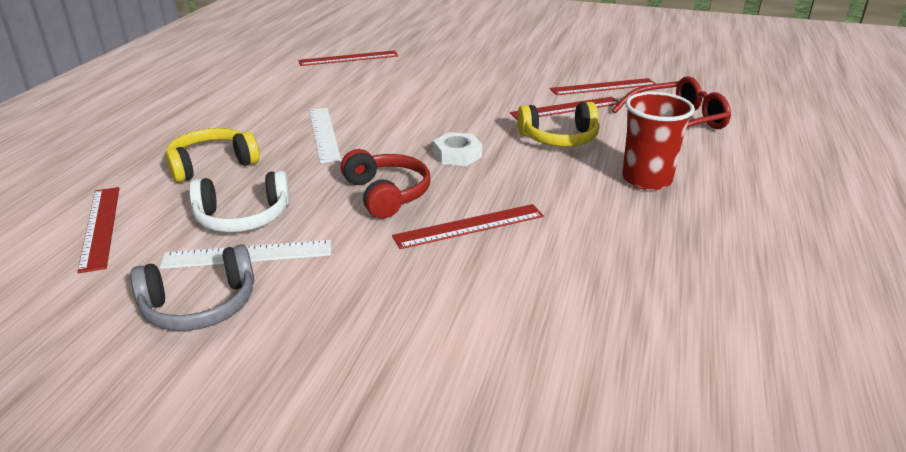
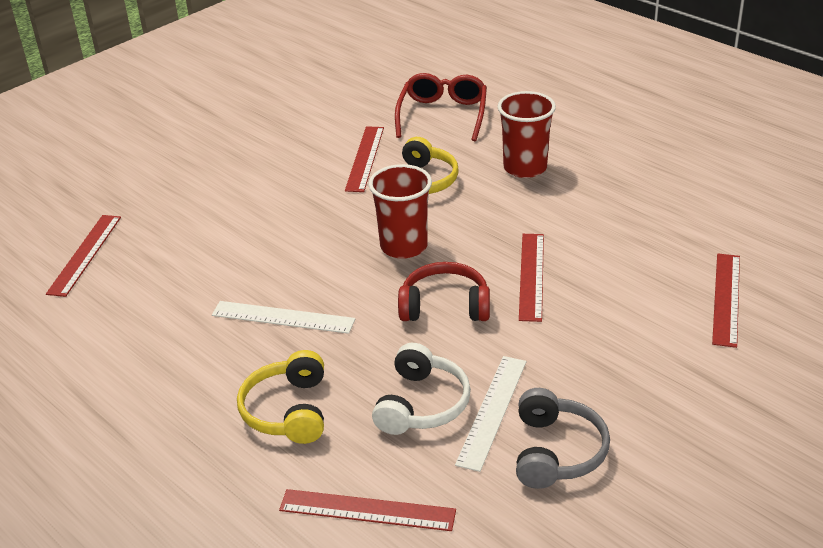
camera: 60 degrees left, 5 degrees up
white nut [433,132,482,166] -> red cup [369,164,432,259]
red ruler [550,78,656,95] -> red ruler moved to [712,254,740,348]

